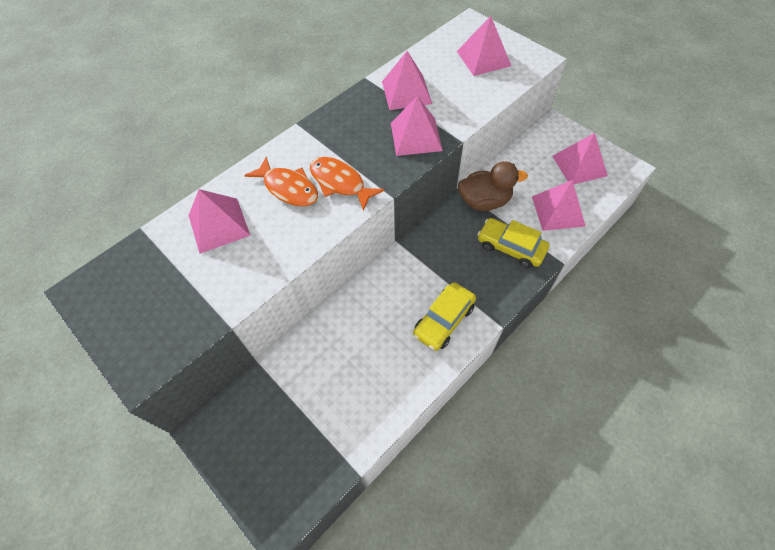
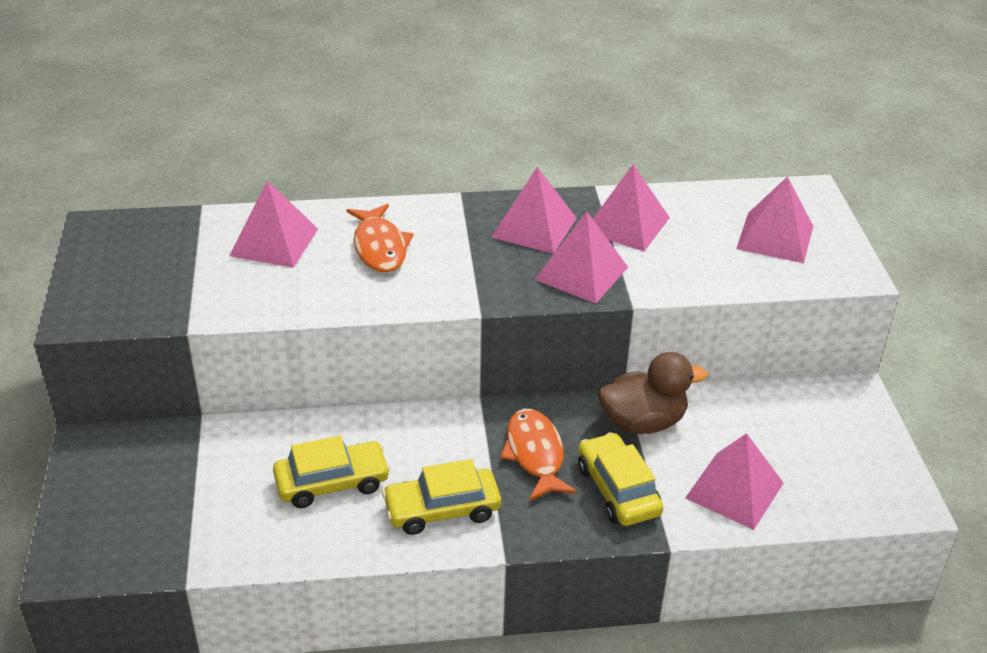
camera: 35 degrees right, 20 degrees down
orange fish [310,157,384,211] -> orange fish moved to [500,409,577,501]
brown duck [458,161,528,211] -> brown duck turned 45 degrees counterclockwise [598,352,707,434]
pink pyramid [552,133,608,184] -> pink pyramid moved to [491,167,577,254]
none -> yellow car [273,436,390,508]

